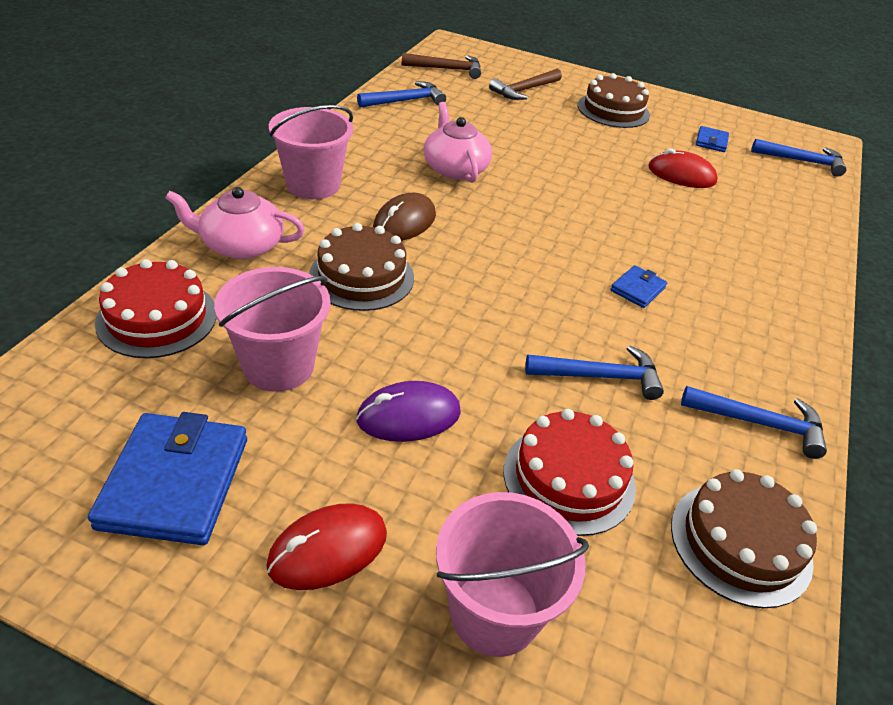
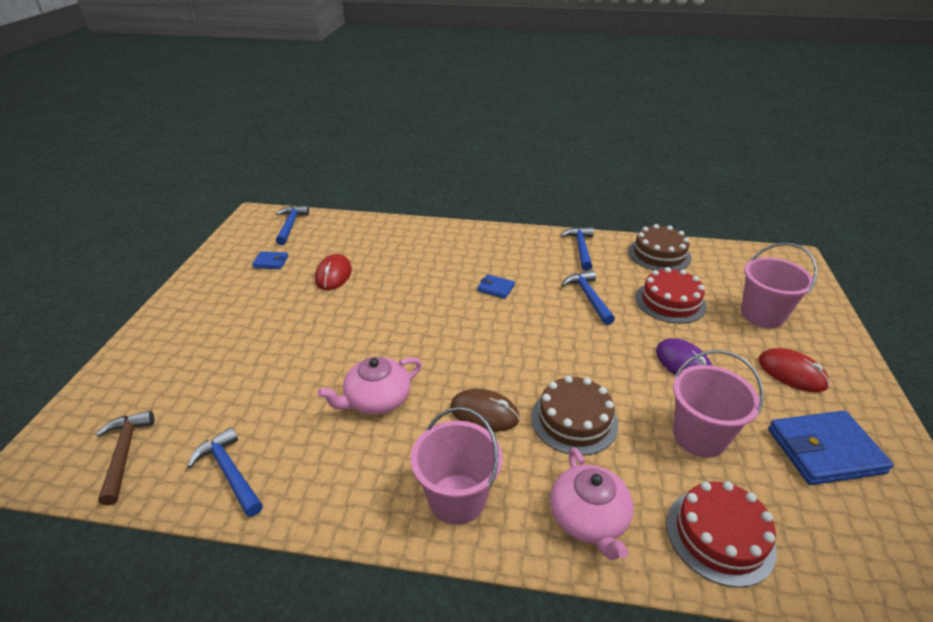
camera: 100 degrees left, 5 degrees down
brown hammer [489,69,562,100] -> none
brown cake [578,73,650,128] -> none

